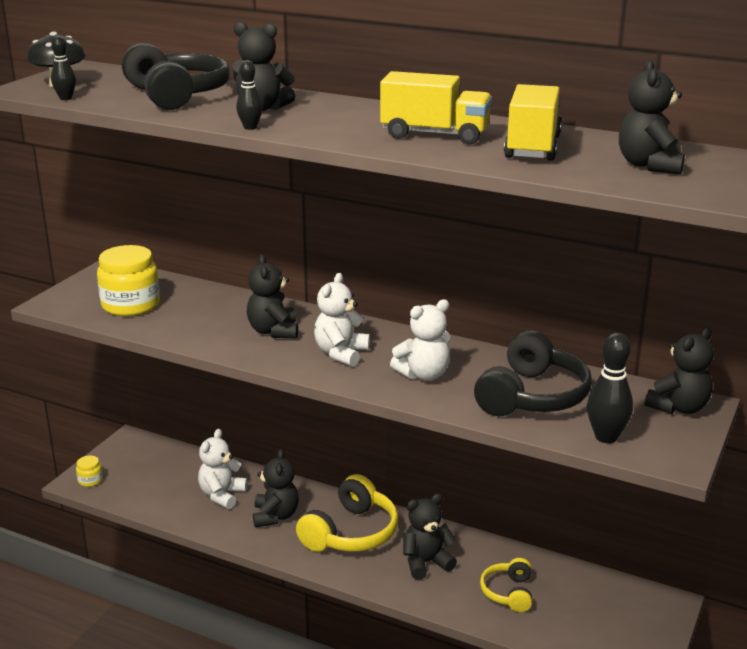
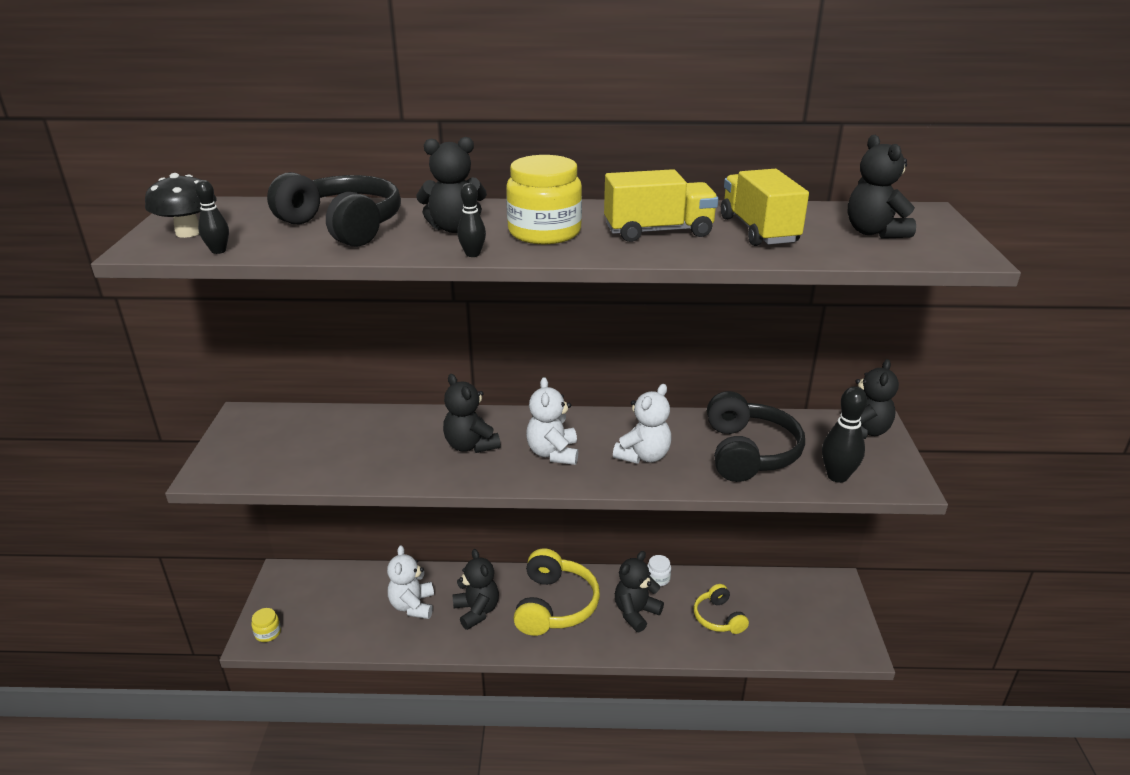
camera: 25 degrees left, 5 degrees up
yellow jar [97,245,160,316] -> yellow jar moved to [506,155,582,244]
none -> white jar [647,555,671,586]

